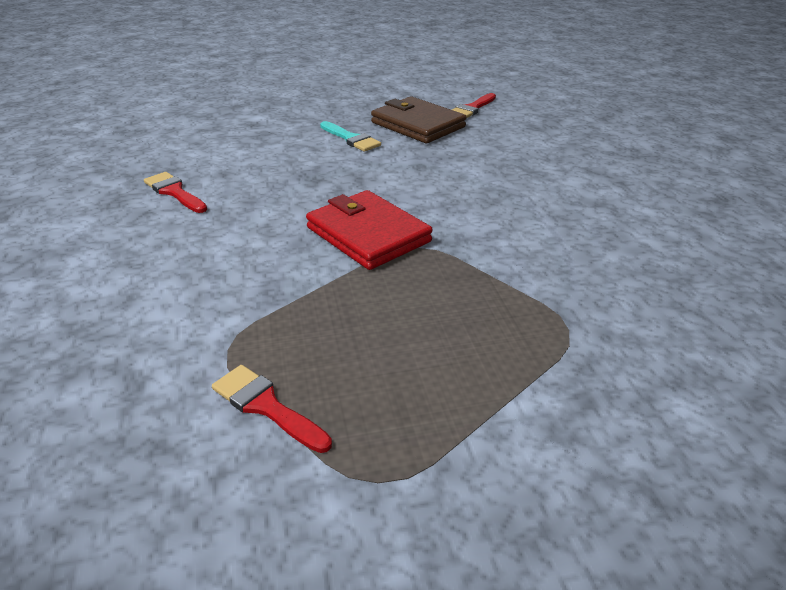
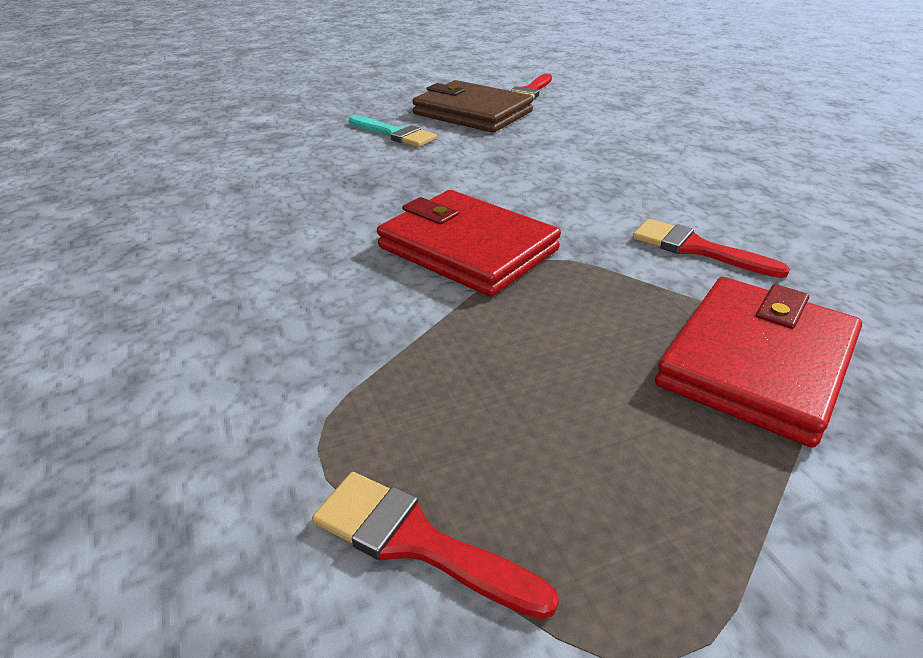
camera: 10 degrees left, 0 degrees up
red brush [144,172,207,213] -> red brush moved to [633,219,790,278]
none -> red wallet [655,277,862,448]

